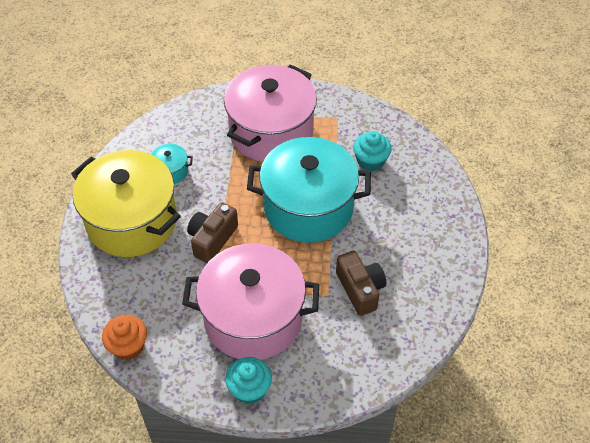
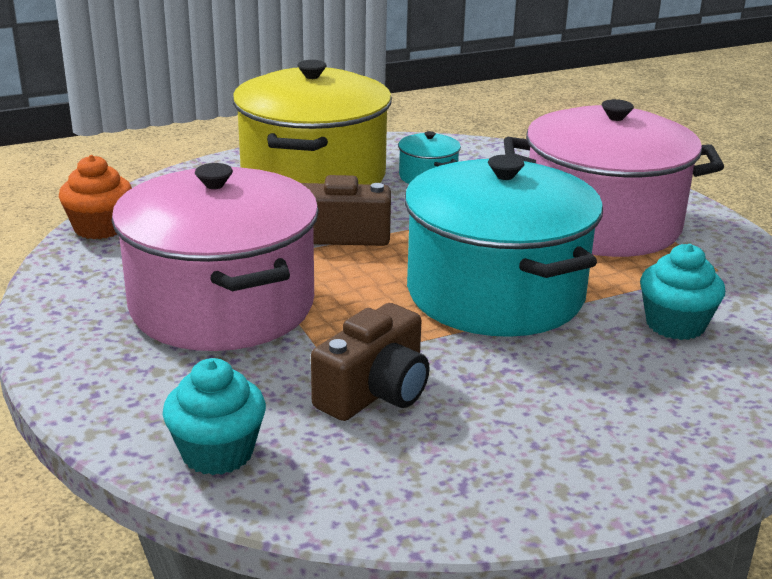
camera: 60 degrees right, 25 degrees down
turquoise cupcake [226,357,272,404] -> turquoise cupcake moved to [163,358,266,475]

